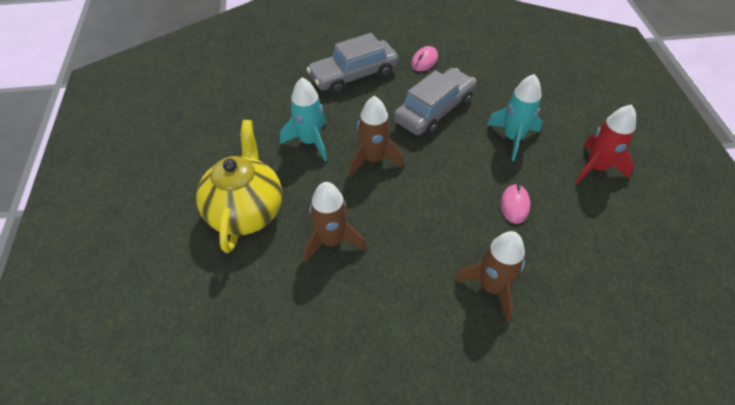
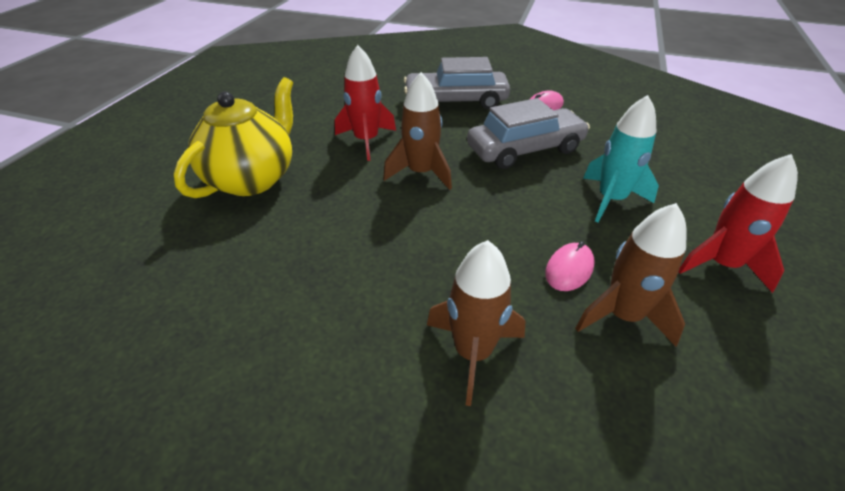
camera: 25 degrees right, 10 degrees down
turquoise rocket [280,78,327,161] -> red rocket [335,45,396,161]
brown rocket [304,182,366,263] -> brown rocket moved to [575,203,687,347]

